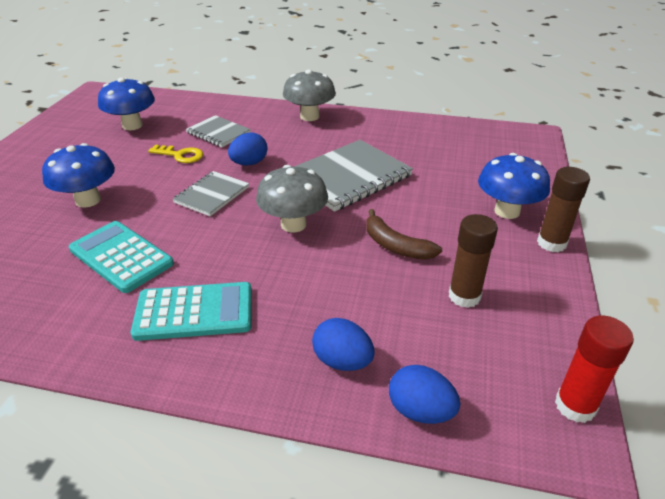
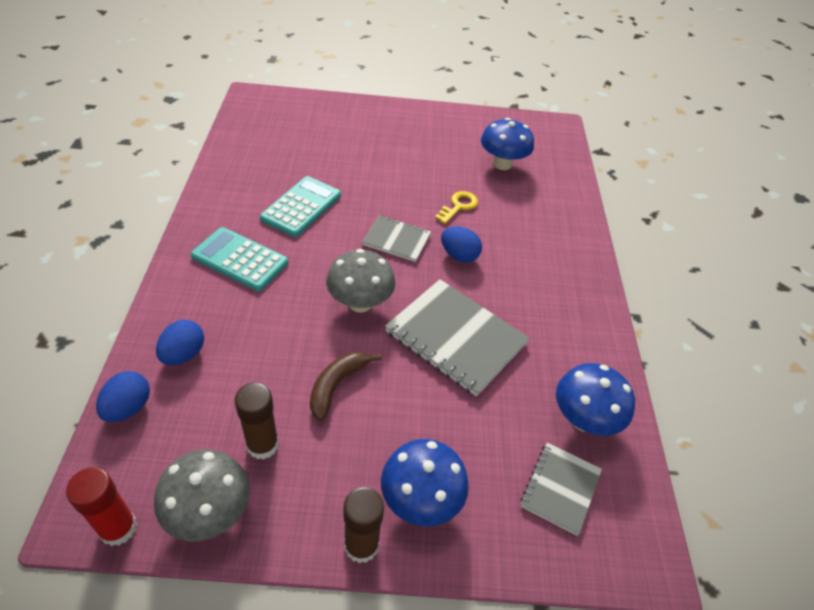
camera: 75 degrees right, 10 degrees up
blue mushroom [42,143,115,208] -> blue mushroom moved to [556,363,635,436]
turquoise calculator [131,282,252,341] -> turquoise calculator turned 135 degrees clockwise [191,227,288,291]
yellow key [148,145,203,163] -> yellow key turned 150 degrees counterclockwise [435,191,478,224]
grey notebook [186,115,251,147] -> grey notebook moved to [520,442,602,536]
grey mushroom [283,70,336,121] -> grey mushroom moved to [154,449,250,542]

